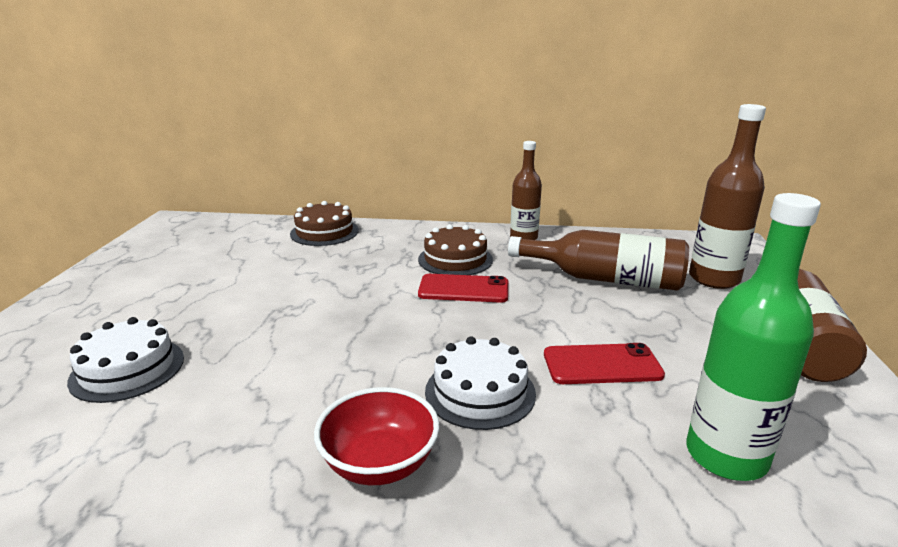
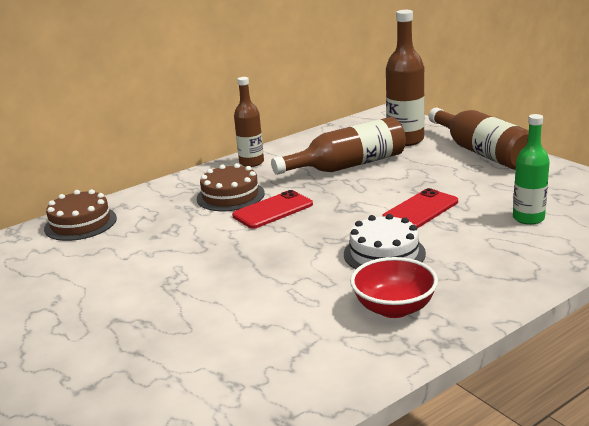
camera: 40 degrees left, 0 degrees up
white cake [67,317,184,403] -> none
green bottle [686,193,821,481] -> green bottle [513,114,550,225], size x0.66

